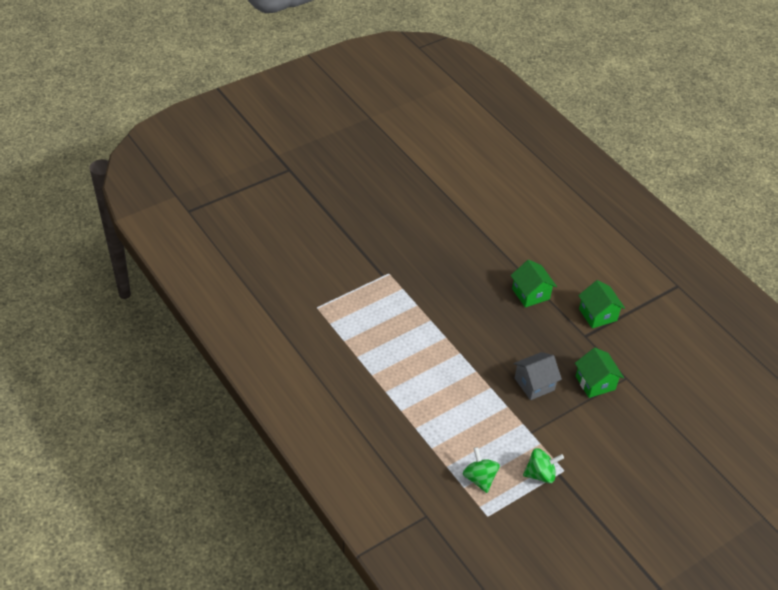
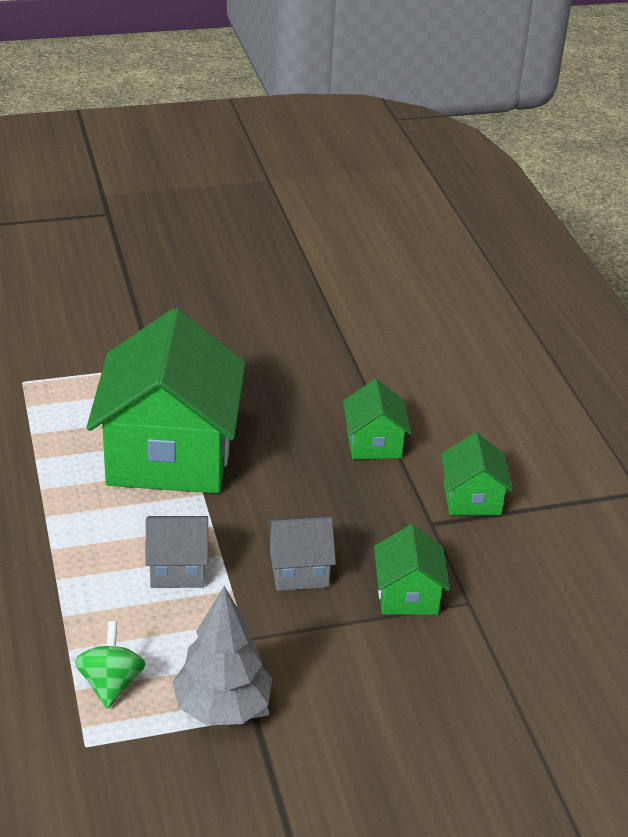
camera: 20 degrees right, 10 degrees down
green spinning top [523,448,564,483] -> grey tree [172,586,272,725]
none -> green house [87,308,246,493]
none -> grey house [145,516,208,588]

